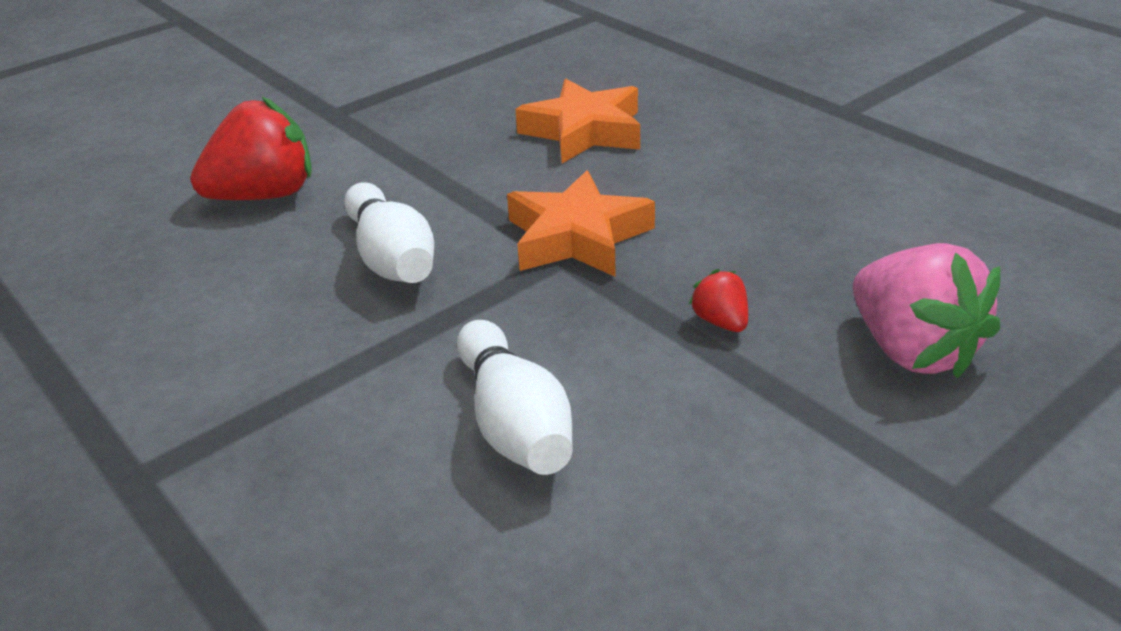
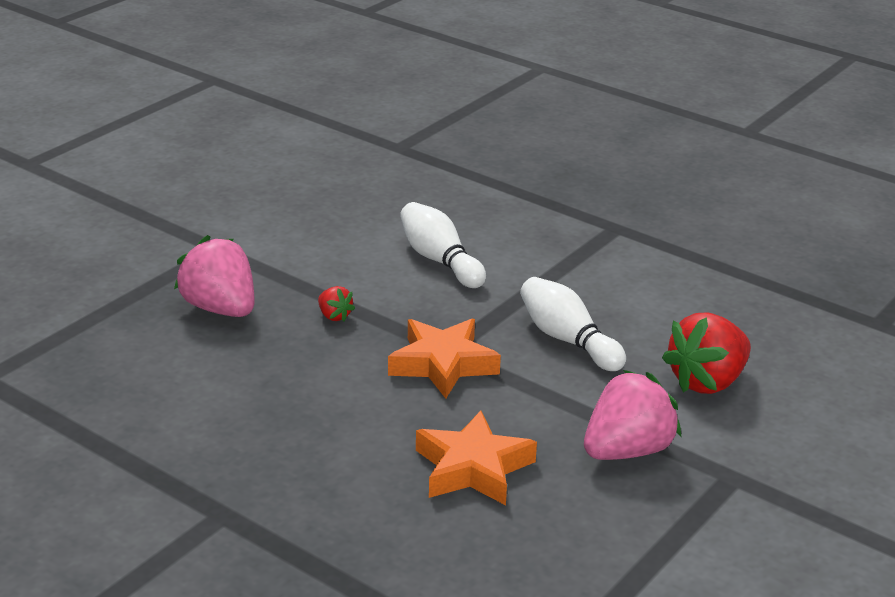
camera: 165 degrees right, 5 degrees down
none -> pink strawberry [584,370,681,460]

